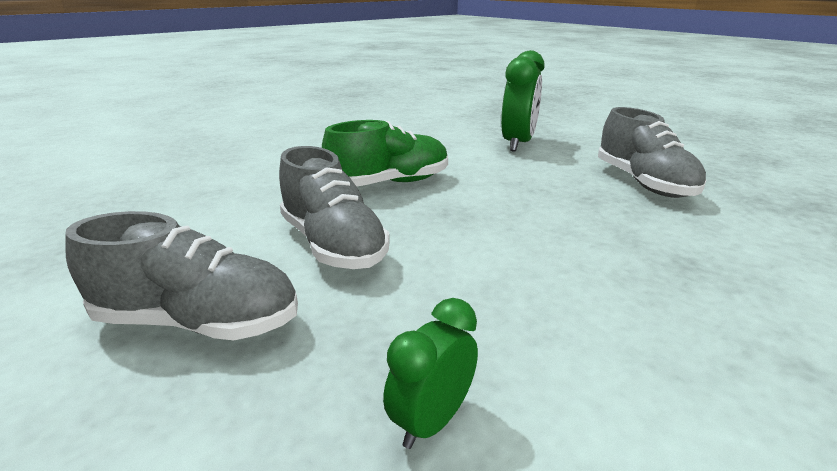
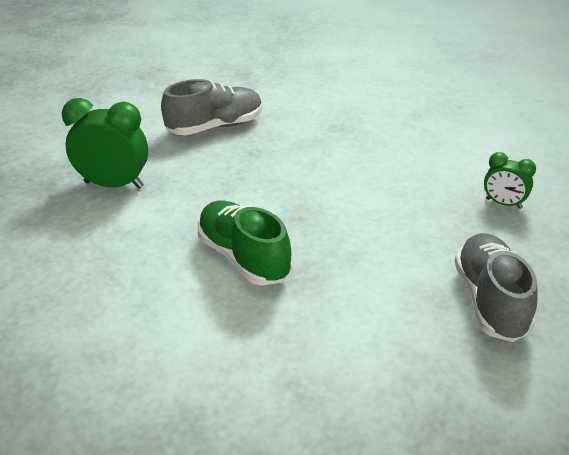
camera: 100 degrees left, 10 degrees up
grey shoe [279,146,390,269] -> none

